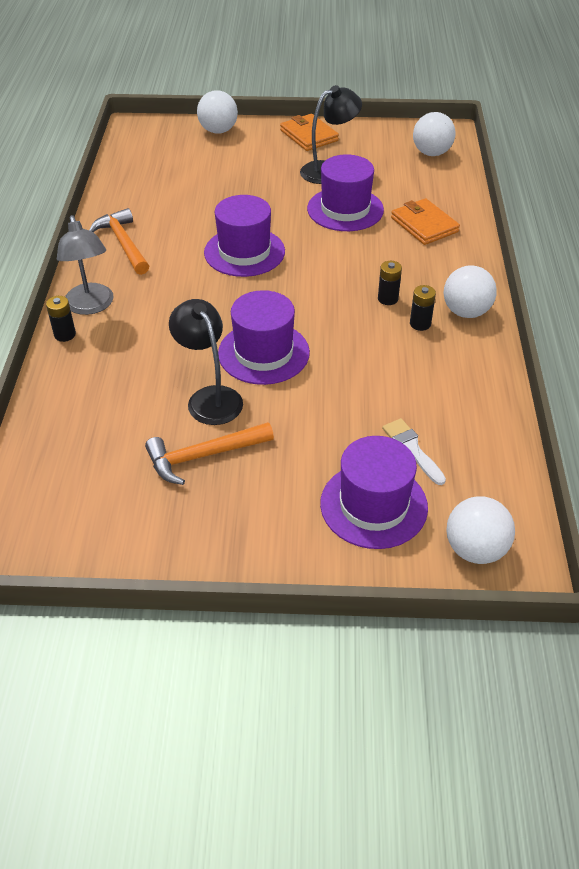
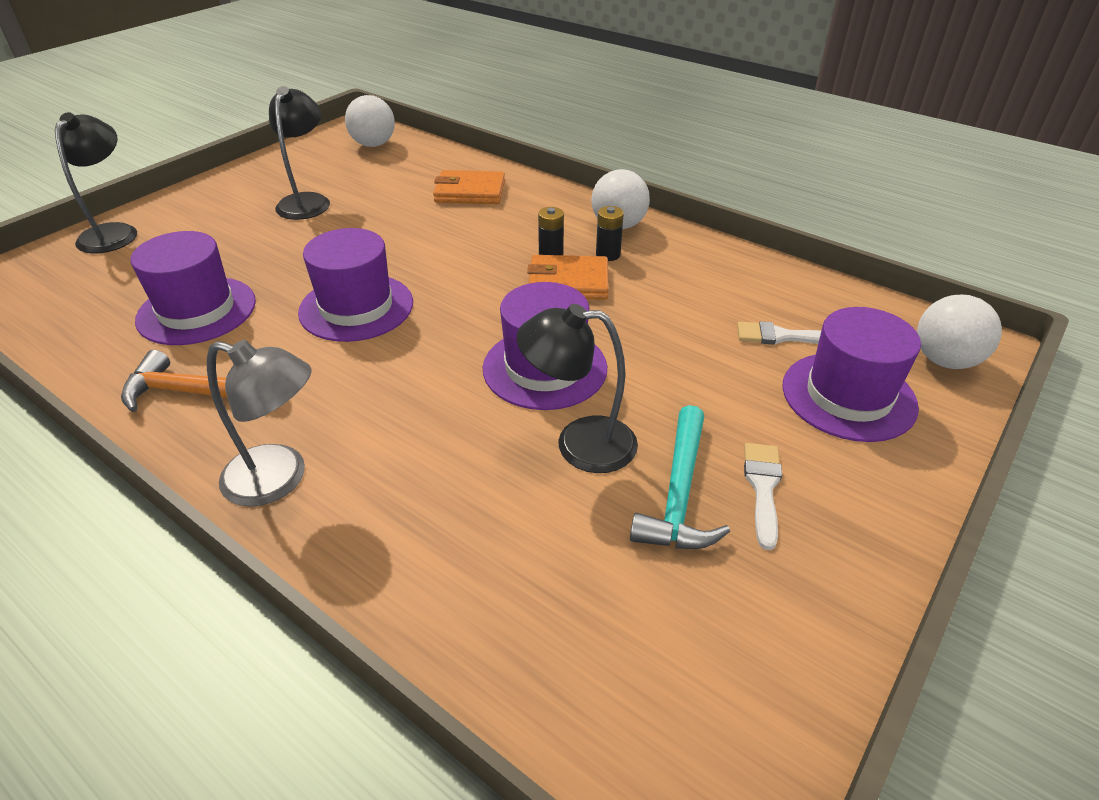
camera: 55 degrees left, 5 degrees down
black battery [46,296,76,342] -> none
orange hammer [145,422,274,485] -> turquoise hammer [630,405,730,549]
white ball [197,90,238,133] -> black lamp [55,112,137,254]
orange wallet [280,114,339,151] -> orange wallet moved to [527,255,609,300]
purple hat [307,155,384,231] -> purple hat moved to [130,231,256,345]
none -> white brush [744,443,782,550]

